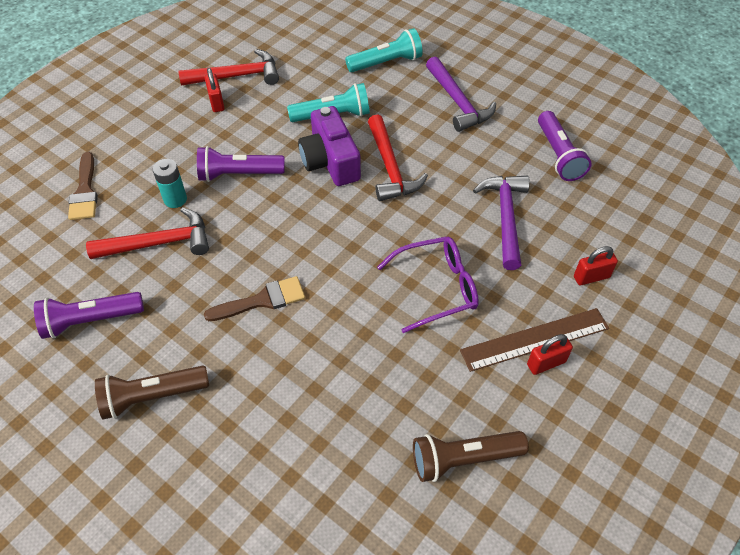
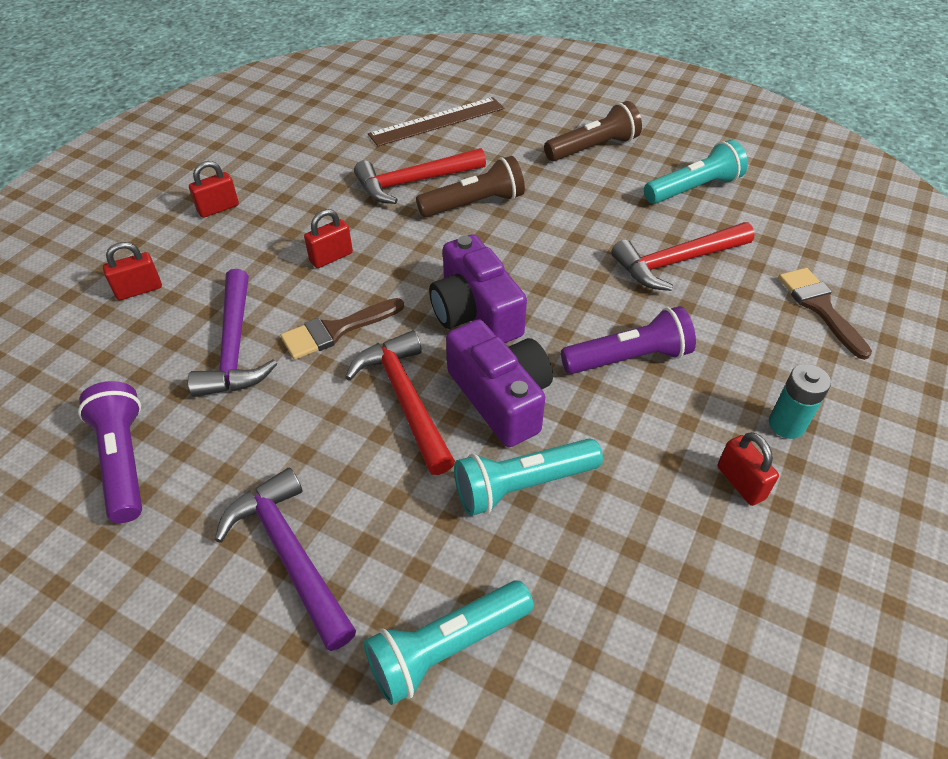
camera: 170 degrees right, 5 degrees down
purple flashlight [34,292,144,339] -> turquoise flashlight [644,140,748,204]
turquoise battery [153,159,187,208] -> turquoise battery moved to [769,364,831,439]
red hammer [178,49,279,86] -> red hammer moved to [354,148,486,204]
brown brush [204,276,305,321] -> brown brush moved to [281,298,404,360]
purple glasses [377,237,479,333] -> red padlock [304,209,353,268]
brown flashlight [413,431,529,482] -> brown flashlight moved to [416,156,525,217]
brown ruler [460,308,609,372] -> brown ruler moved to [368,97,504,146]
none -> purple camera [429,234,527,343]

